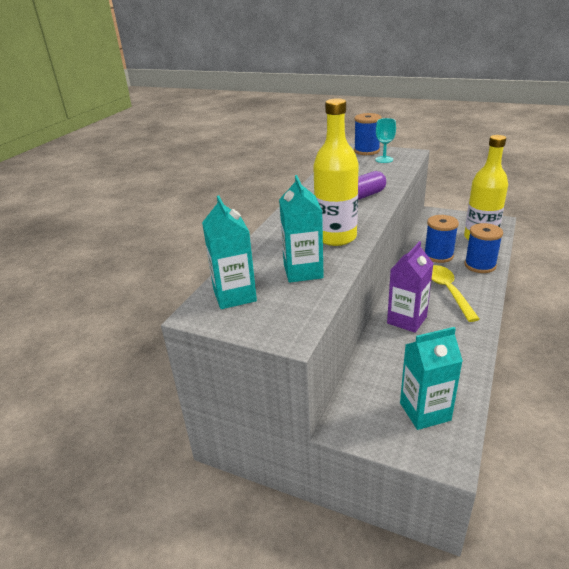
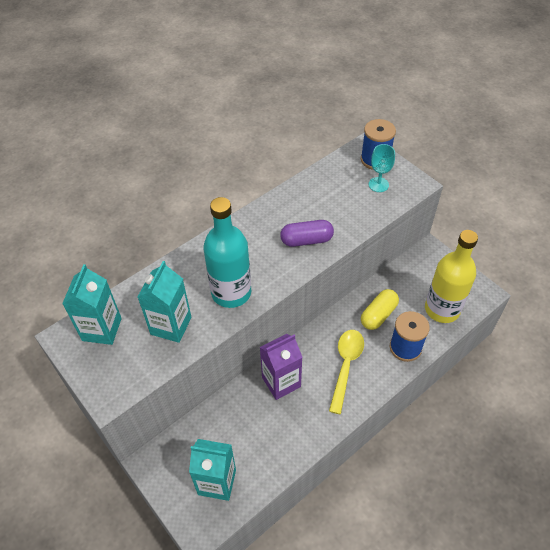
camera: 25 degrees right, 20 degrees up
yellow bottle [313,98,359,246] -> turquoise bottle [203,197,251,308]
blue spool [424,215,459,263] -> yellow capsule [361,289,399,330]

